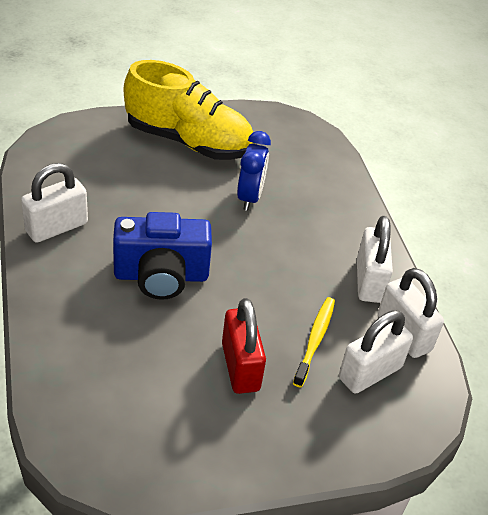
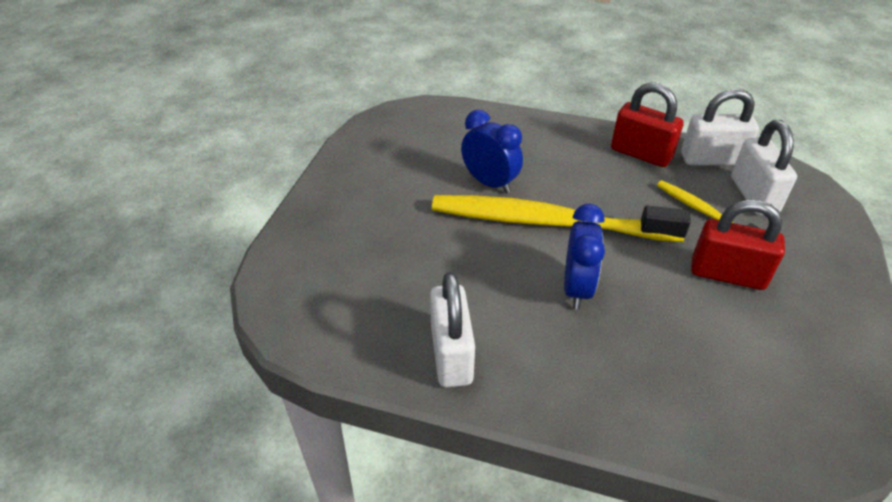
camera: 55 degrees left, 0 degrees up
blue camera [113,212,212,300] -> blue clock [564,204,605,309]
yellow shoe [124,60,254,160] -> none
white padlock [357,216,393,303] -> red padlock [611,82,684,167]
none -> yellow toothbrush [432,195,691,242]

